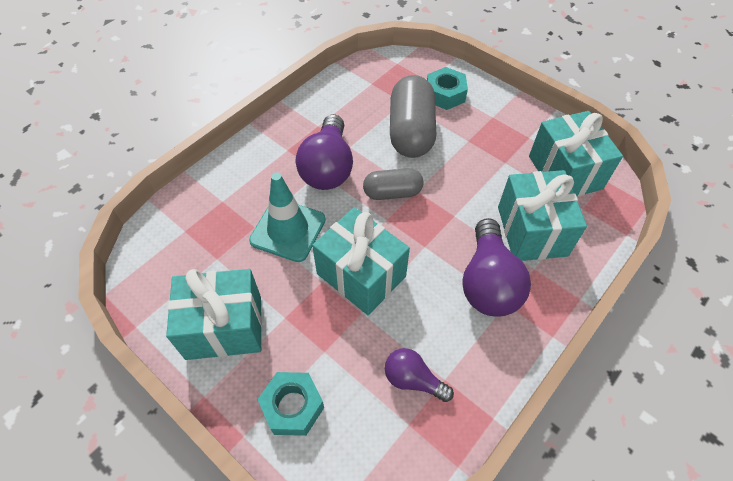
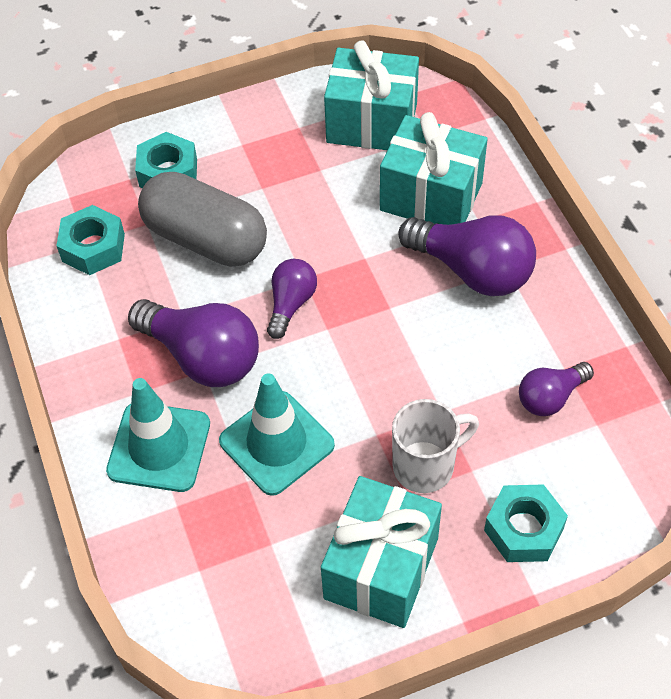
camera: 60 degrees left, 0 degrees up
turquoise gift [312,207,410,315] -> none
grey capsule [363,168,423,200] -> purple light bulb [267,259,317,339]
none -> turquoise nut [57,205,125,275]
none -> turquoise traffic cone [106,378,210,492]
none -> white mug [392,399,479,493]

